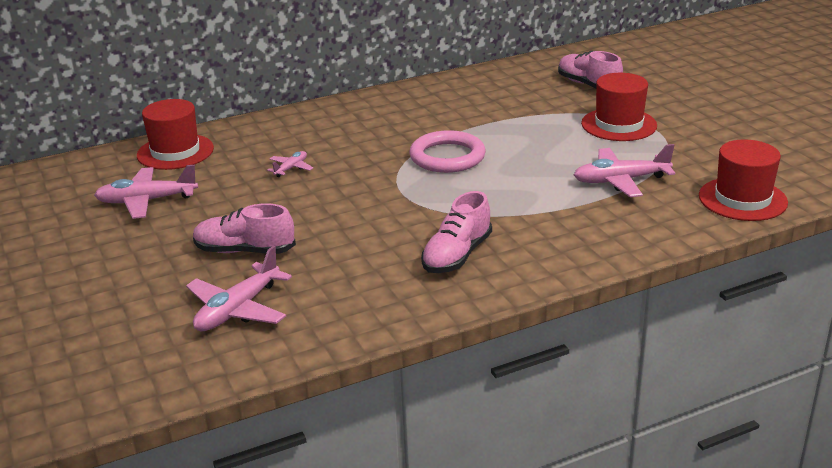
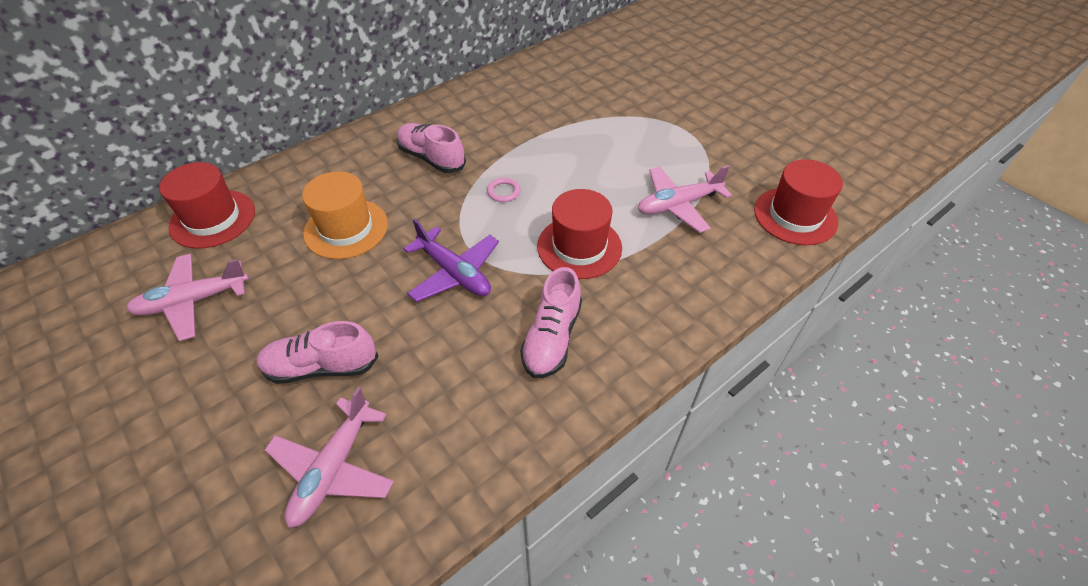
camera: 15 degrees left, 20 degrees up
pink plane [267,151,314,177] -> orange hat [302,171,388,259]
pink ring [410,130,486,173] -> pink ring [487,178,520,202], size x0.44
pink shoe [558,51,623,89] -> pink shoe moved to [397,123,466,173]
red hat [581,73,657,141] -> red hat moved to [537,189,622,279]
none -> purple plane [403,219,499,302]

